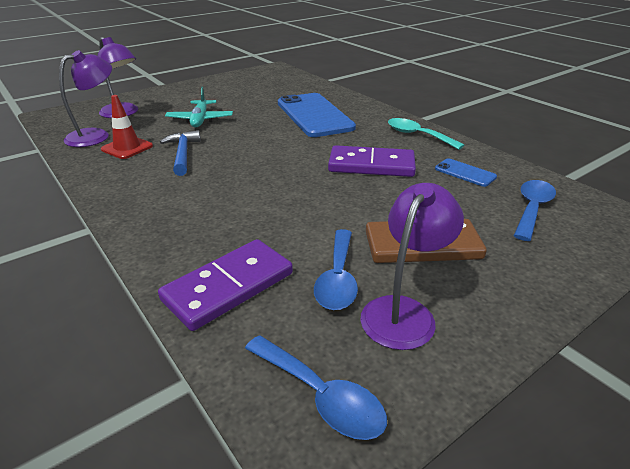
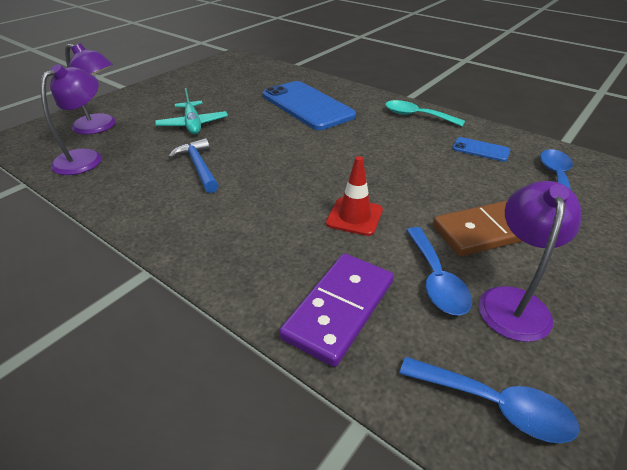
camera: 15 degrees left, 5 degrees up
red traffic cone [101,95,153,159] -> red traffic cone moved to [326,156,383,236]
purple domino [328,145,416,177] -> none

